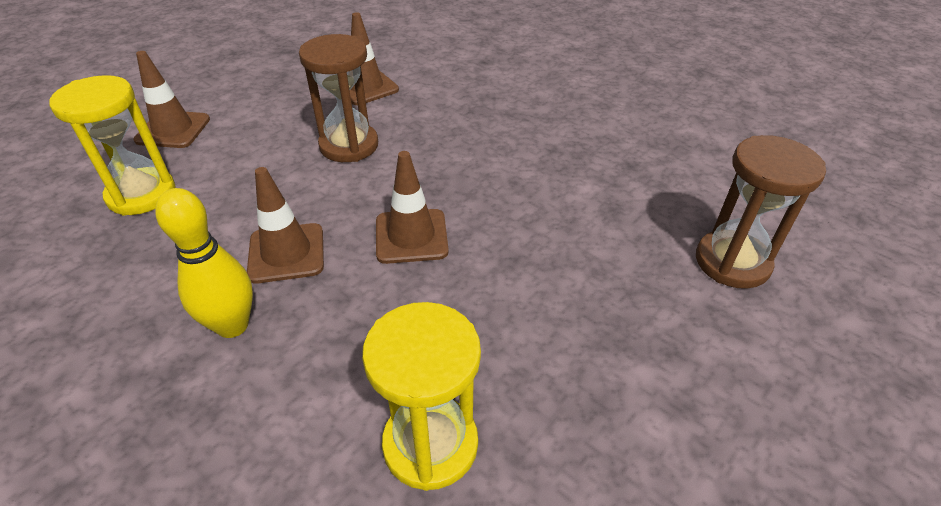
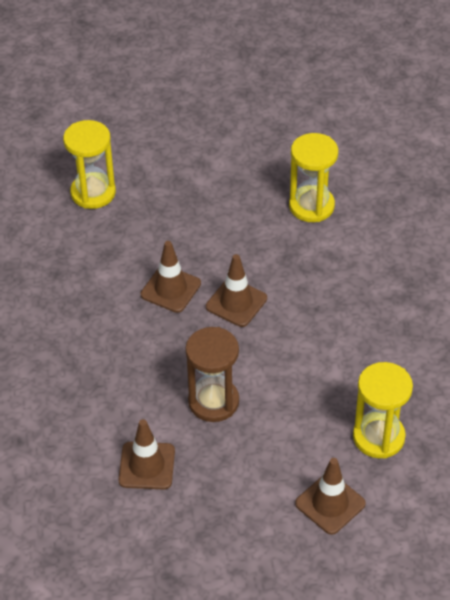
camera: 140 degrees left, 5 degrees up
yellow bowling pin [155,188,253,338] -> none
brown traffic cone [247,167,324,284] -> brown traffic cone moved to [141,241,201,313]
brown hourglass [696,135,826,289] -> yellow hourglass [63,120,116,209]

